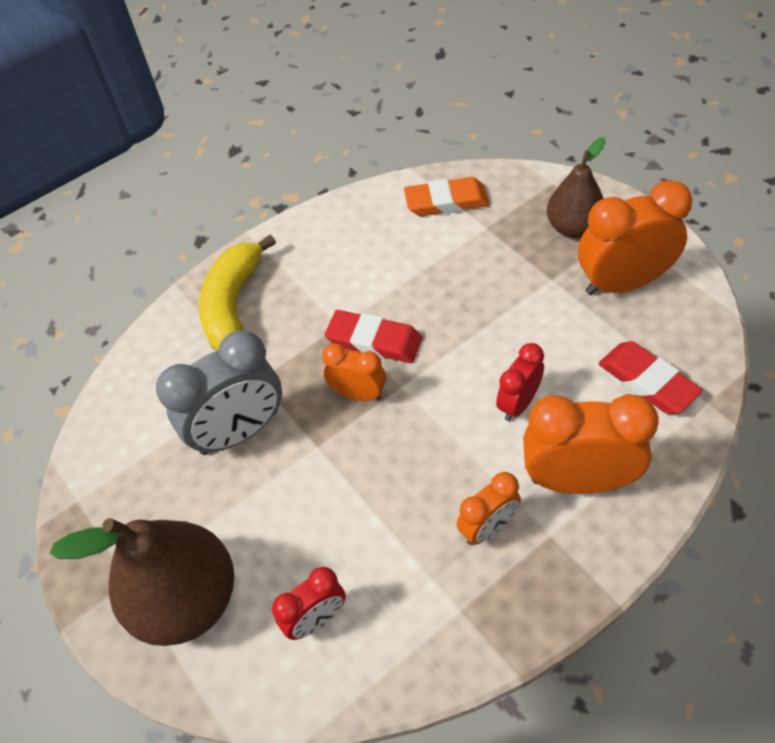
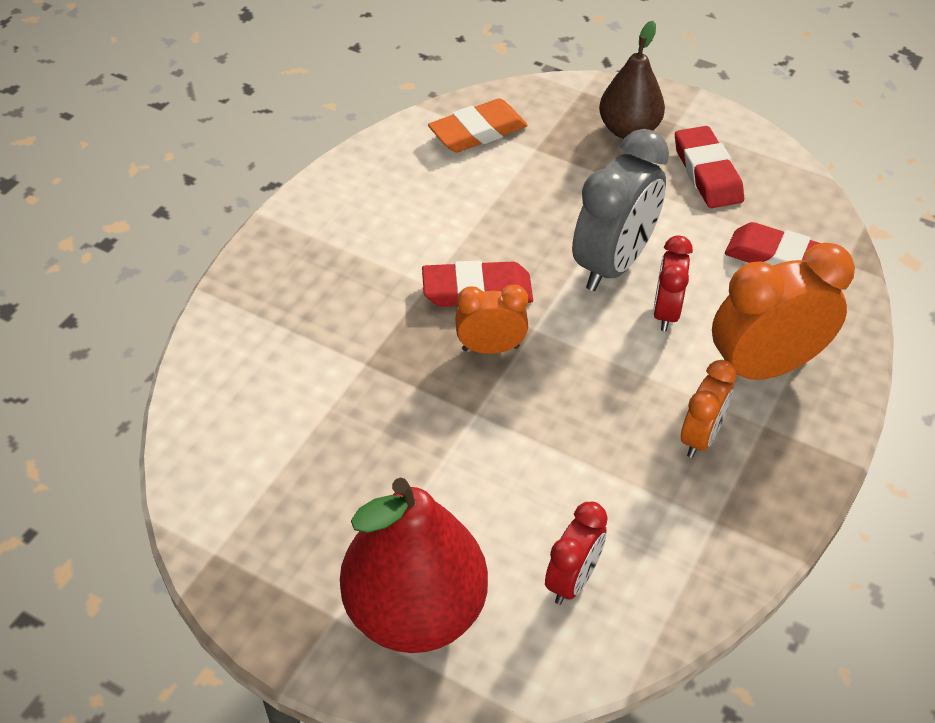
camera: 30 degrees left, 5 degrees down
brown pear [50,518,234,646] -> red pear [340,478,488,653]
grey clock [156,330,282,455] -> grey clock moved to [572,129,669,291]
yellow banana [199,234,276,351] -> none
orange clock [578,180,692,295] -> red eraser [675,126,744,208]

